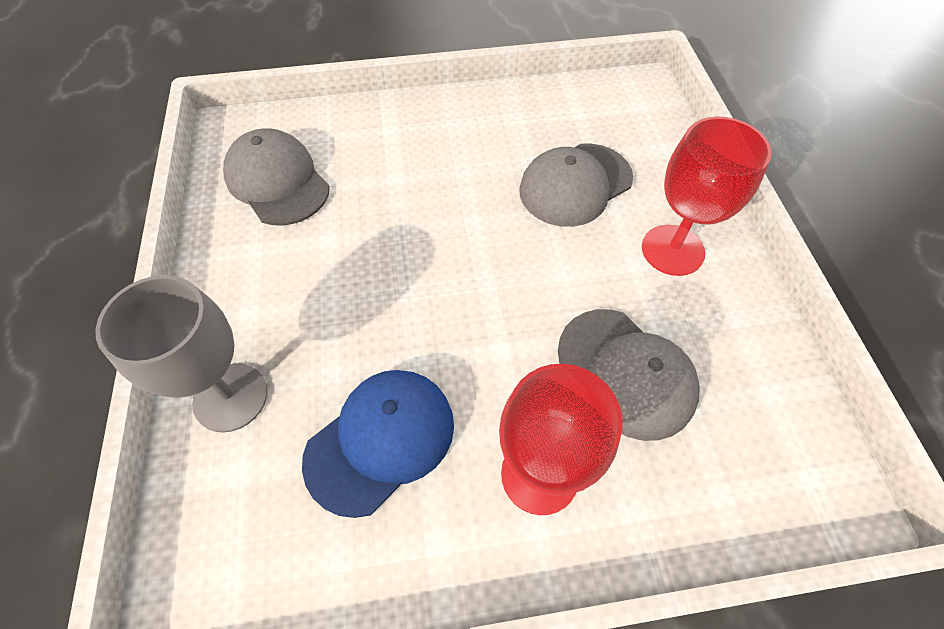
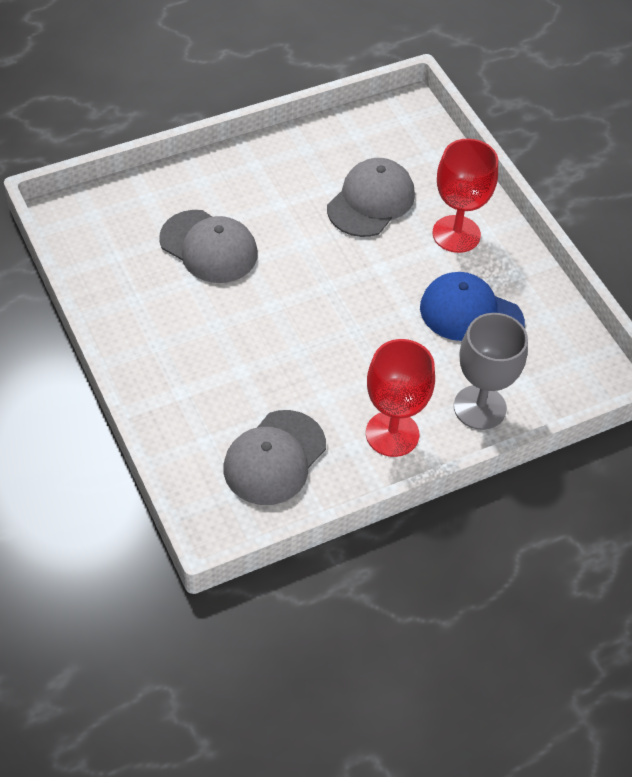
camera: 110 degrees left, 5 degrees down
red goblet [642,116,772,276] -> red goblet moved to [366,339,435,457]

